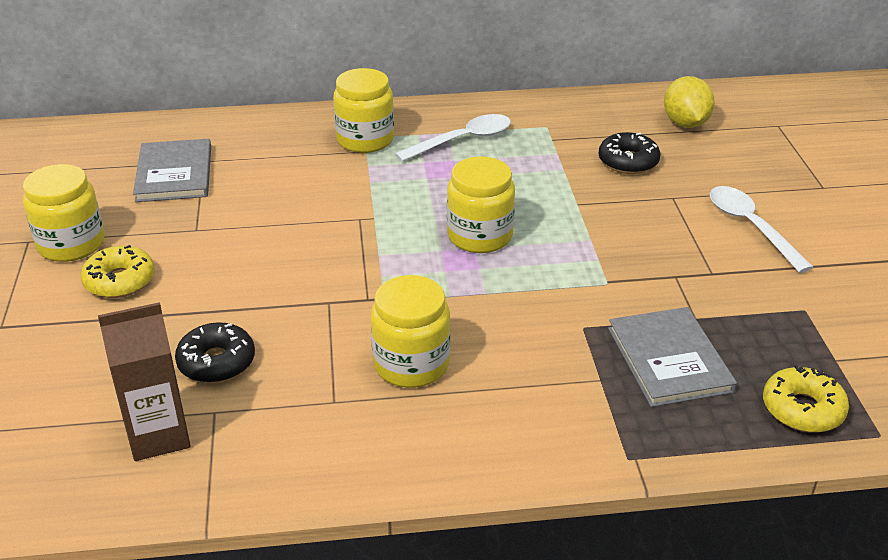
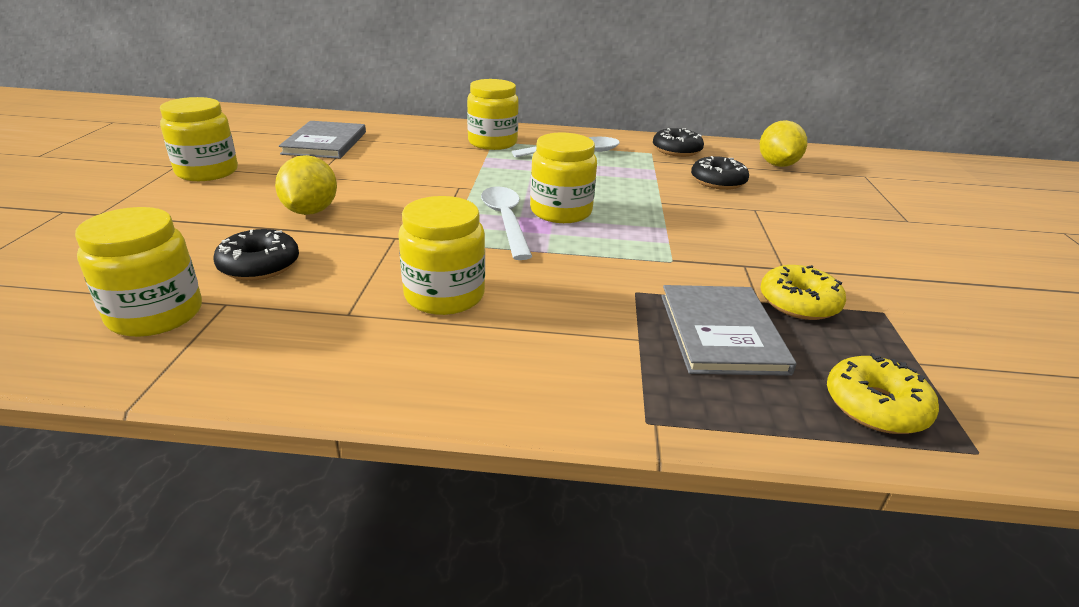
camera: 10 degrees right, 5 degrees down
yellow donut [81,245,155,298] -> yellow donut moved to [760,265,846,320]
brown carton [98,302,191,461] -> yellow jar [75,207,202,337]
white spoon [710,186,814,273] -> white spoon moved to [481,186,532,260]
none -> yellow lemon [275,155,337,215]
none -> black donut [653,128,704,157]

